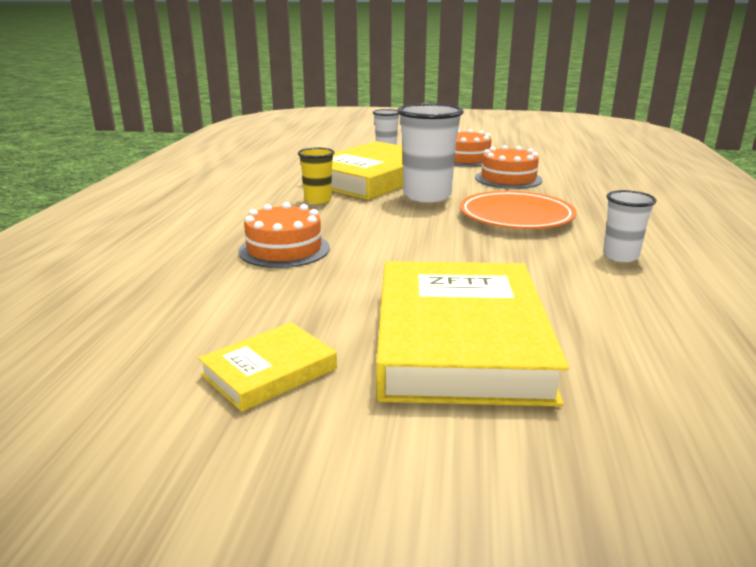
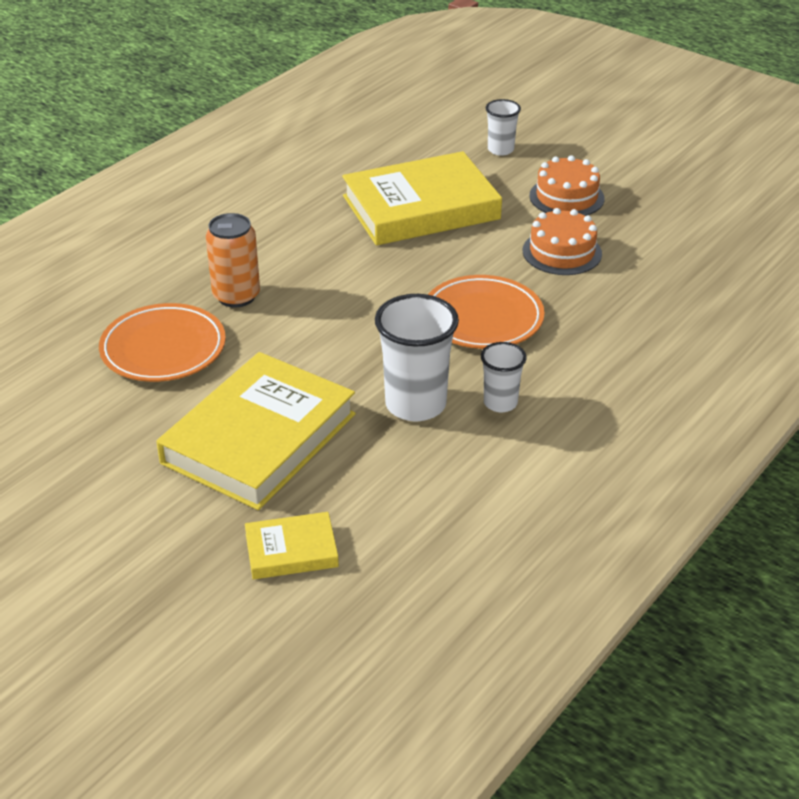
camera: 30 degrees right, 15 degrees up
yellow book [198,322,337,412] -> yellow book moved to [245,512,339,579]
orange cake [238,202,330,268] -> orange can [206,213,260,308]
yellow cup [298,148,335,204] -> none
white cup [397,103,464,202] -> white cup moved to [375,294,459,421]
none -> orange plate [99,303,226,382]

